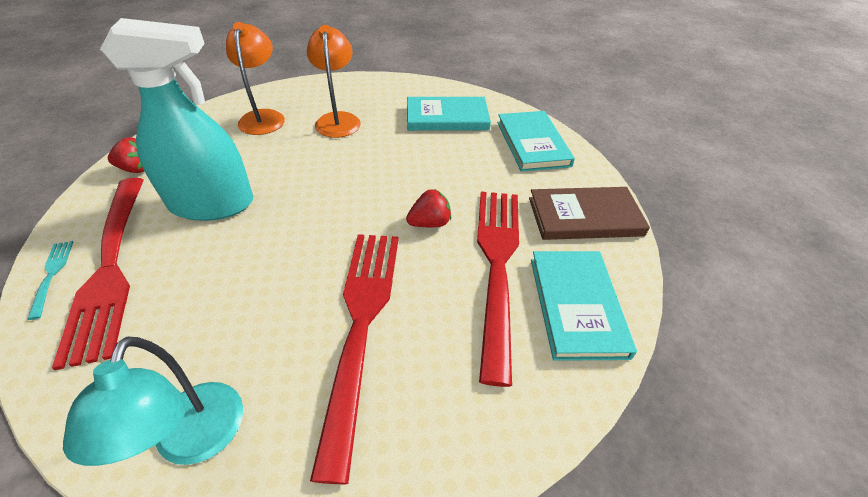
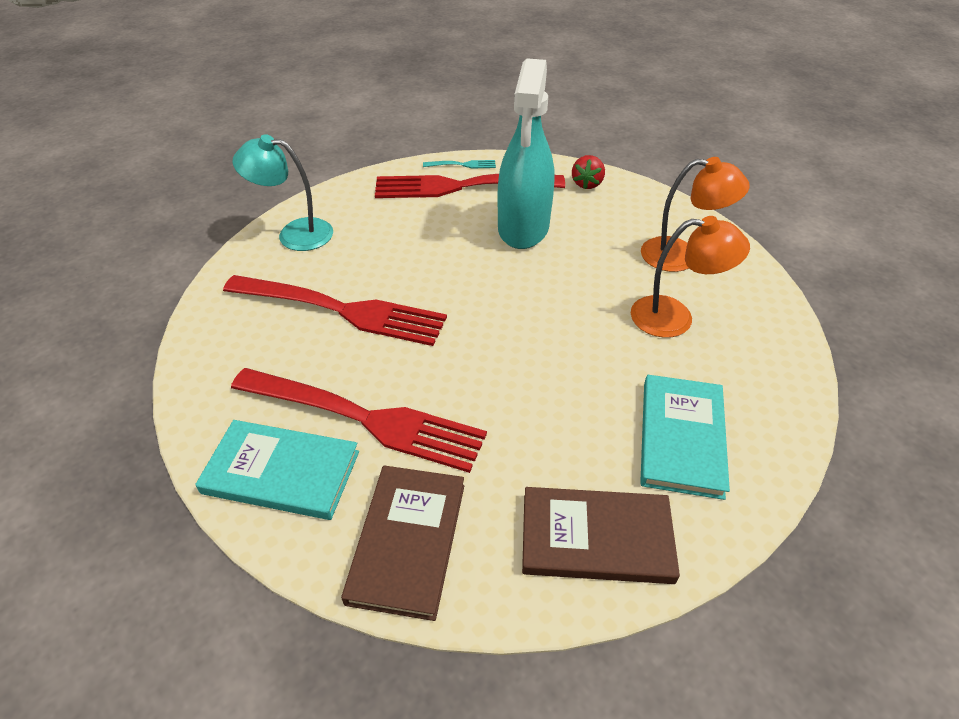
camera: 105 degrees right, 0 degrees up
red strawberry [406,189,451,227] -> none
turquoise book [497,111,575,172] -> brown book [522,487,680,584]

